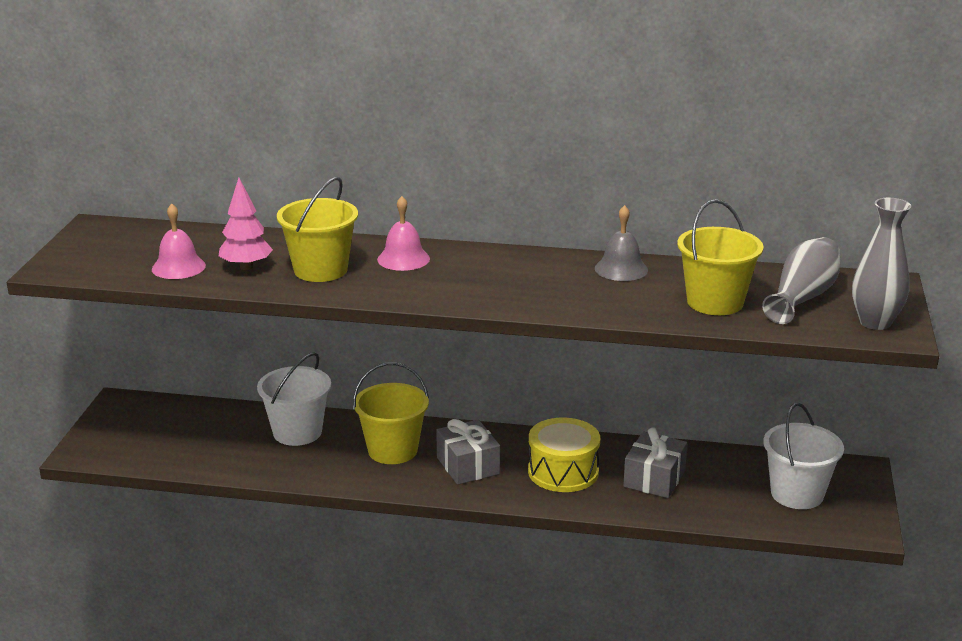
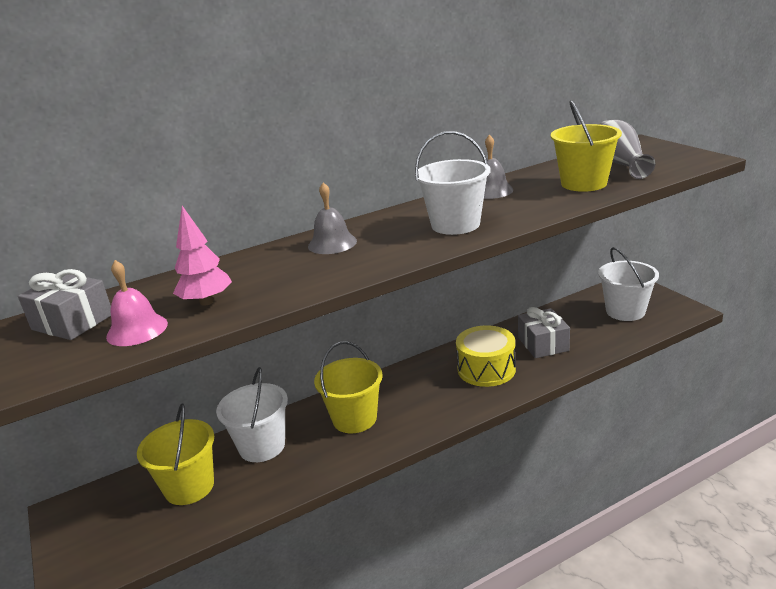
camera: 35 degrees left, 0 degrees up
yellow bucket [277,177,358,282] -> yellow bucket moved to [137,404,214,505]
pink bell [377,196,430,271] -> grey bell [308,182,357,254]
grey gift [436,419,500,485] -> grey gift moved to [18,269,111,340]
grey vase [852,198,911,330] -> none
none -> white bucket [415,131,491,235]

